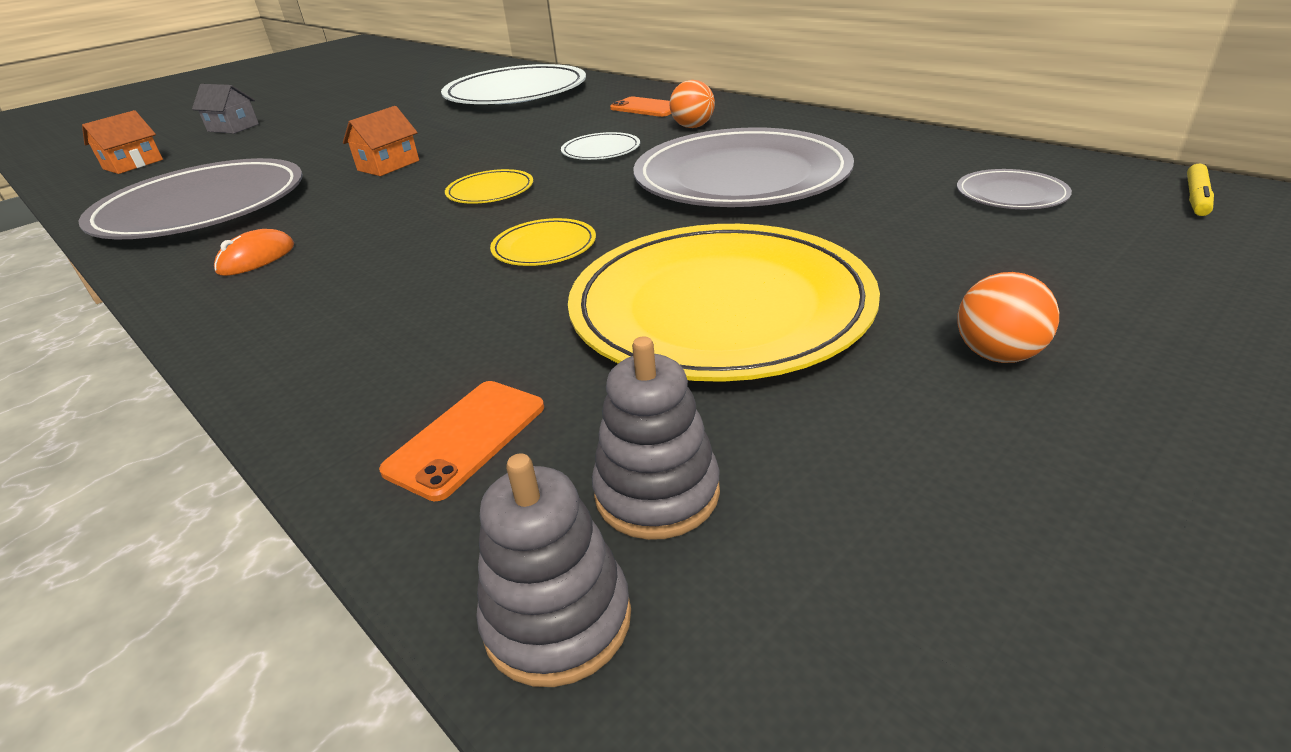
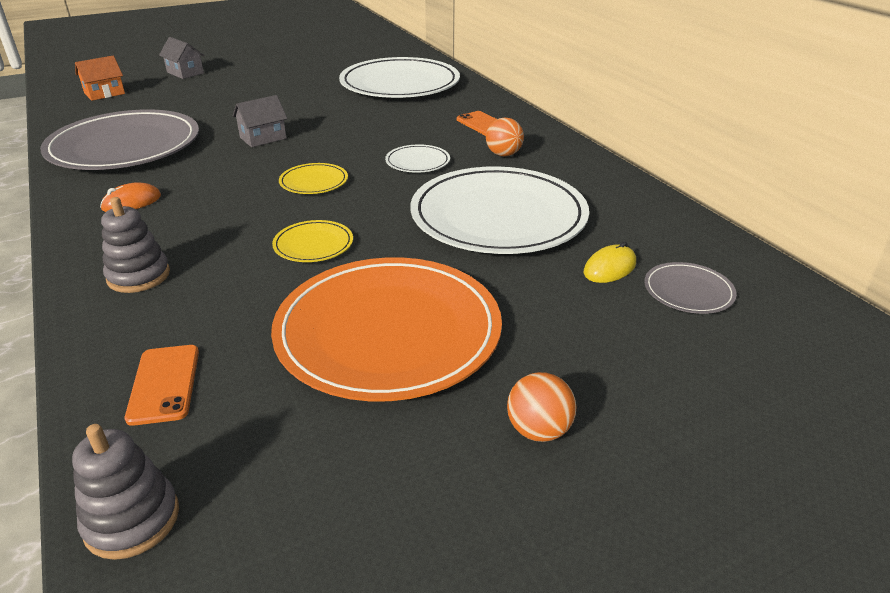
camera: 15 degrees right, 0 degrees up
orange house [343,106,419,176] -> grey house [233,95,287,147]
orange phone [379,381,544,501] -> orange phone turned 60 degrees counterclockwise [125,345,199,426]
yellow plate [568,224,880,382] -> orange plate [271,257,502,401]
grey stacking toy [592,336,720,540] -> grey stacking toy moved to [101,197,170,293]
grey plate [633,128,854,207] -> white plate [410,166,589,254]
yellow marker [1187,164,1214,216] -> none
none -> yellow mouse [584,242,636,283]

